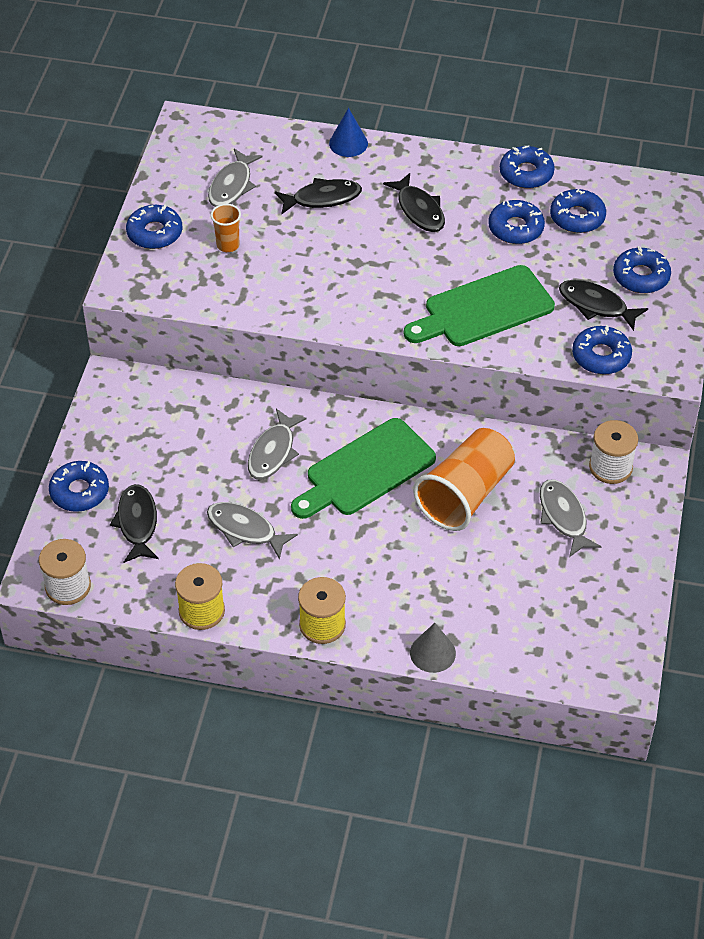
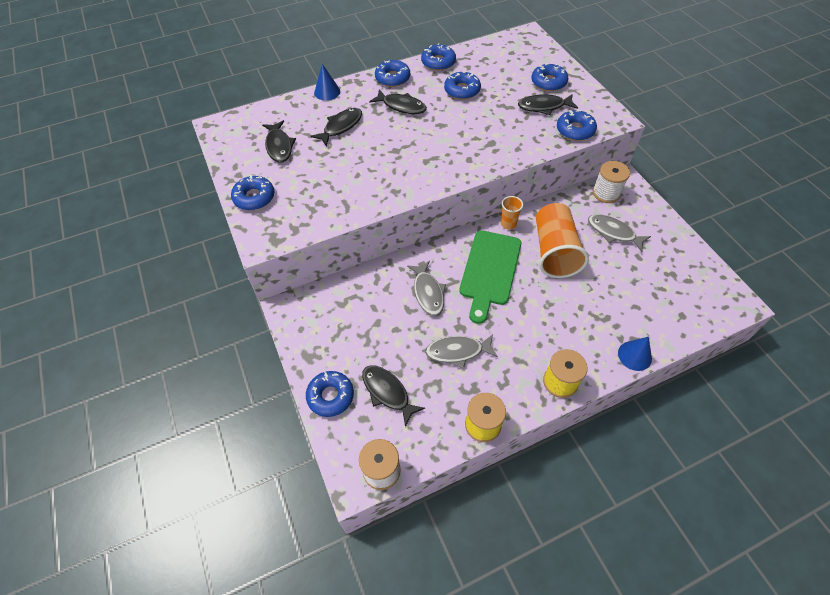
camera: 35 degrees left, 5 degrees up
grey fish [208,149,263,207] -> black fish [262,120,296,163]
orange cup [211,204,241,252] -> orange cup moved to [501,196,523,230]
green cutting board [404,265,555,346] -> none
grey cone [410,623,456,673] -> blue cone [618,337,652,371]
blue donut [550,189,606,233] -> blue donut moved to [375,60,410,87]

